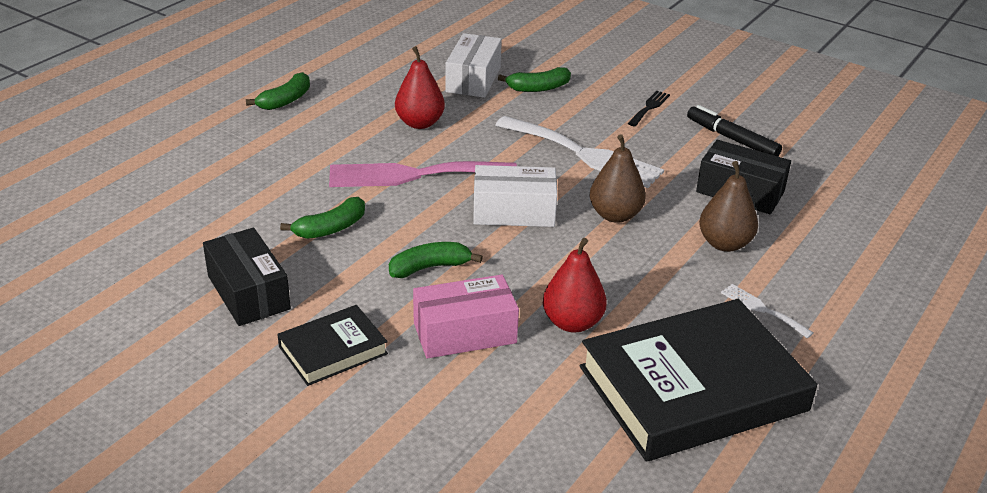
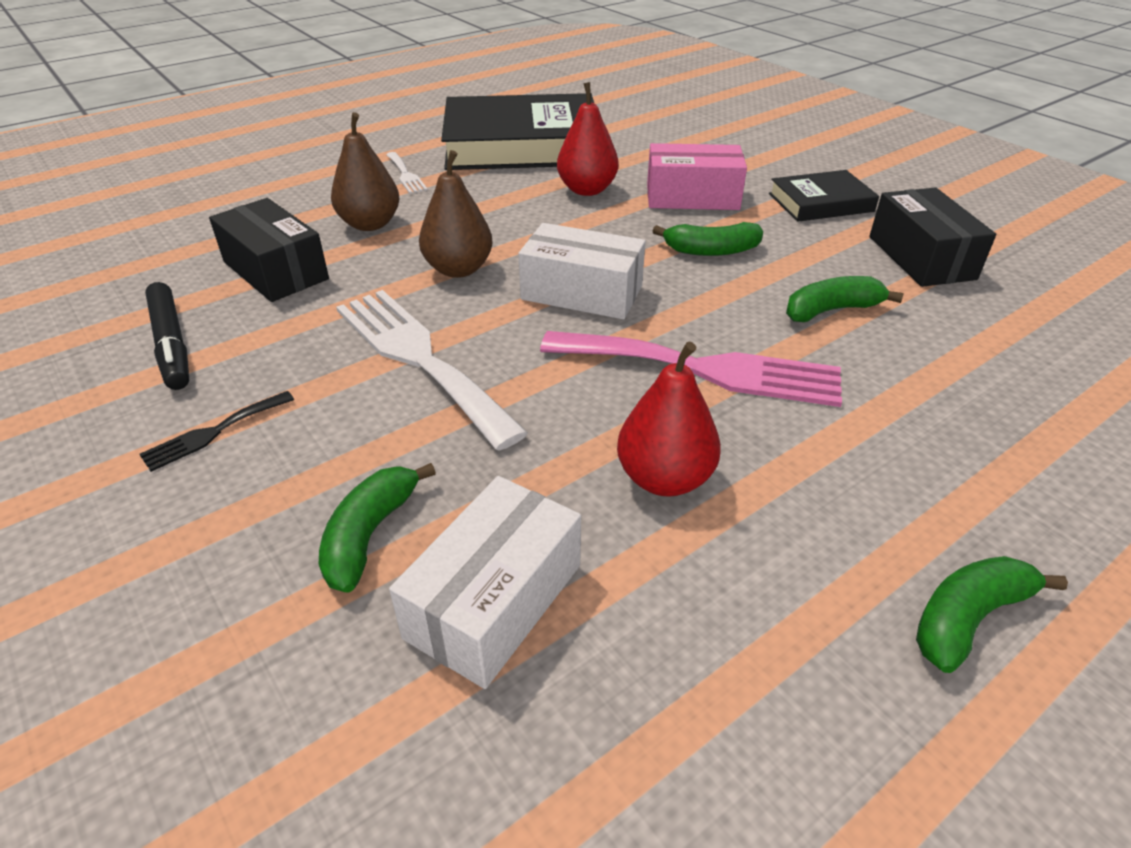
camera: 160 degrees left, 5 degrees up
green banana [498,67,571,92] -> green banana turned 75 degrees counterclockwise [319,463,436,593]

